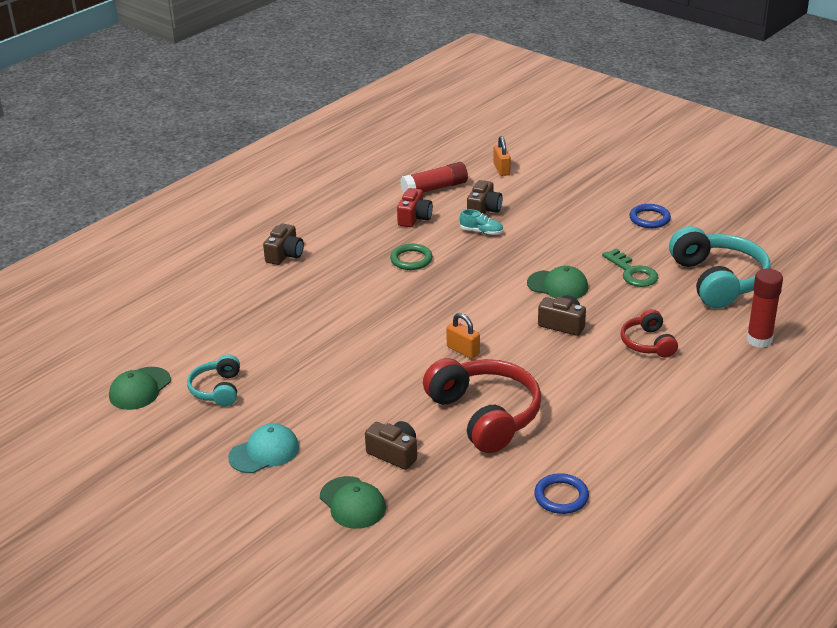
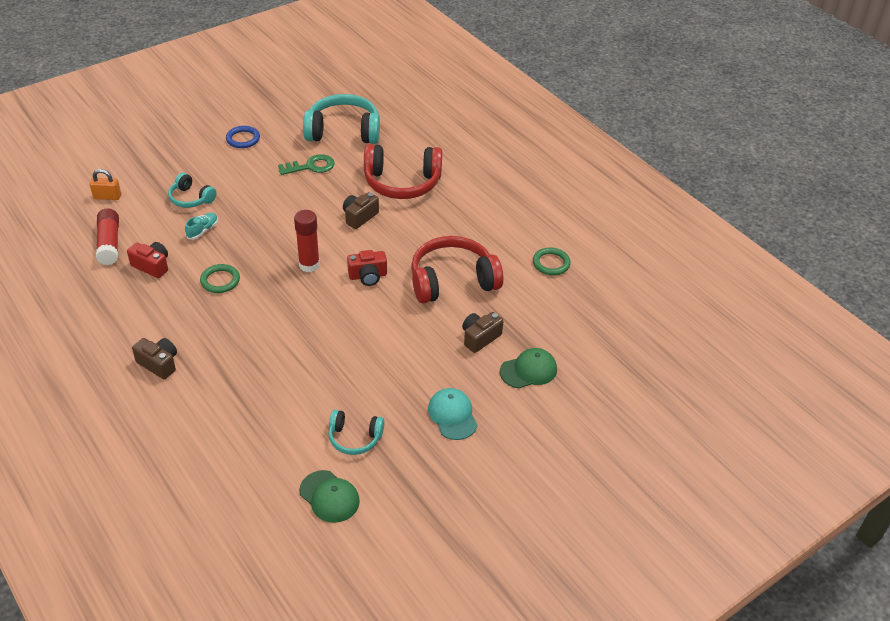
camera: 80 degrees left, 10 degrees up
orange padlock [446,313,480,359] -> red camera [347,250,387,286]
brown camera [467,180,502,215] -> none
green cap [527,266,588,299] -> none
blue ring [534,473,589,514] -> green ring [533,247,571,275]
red headphones [621,309,678,358] -> red headphones [364,144,442,199], size x1.86
red glue stick [747,269,783,348] -> red glue stick moved to [294,210,320,272]
none -> turquoise headphones [168,173,217,208]

